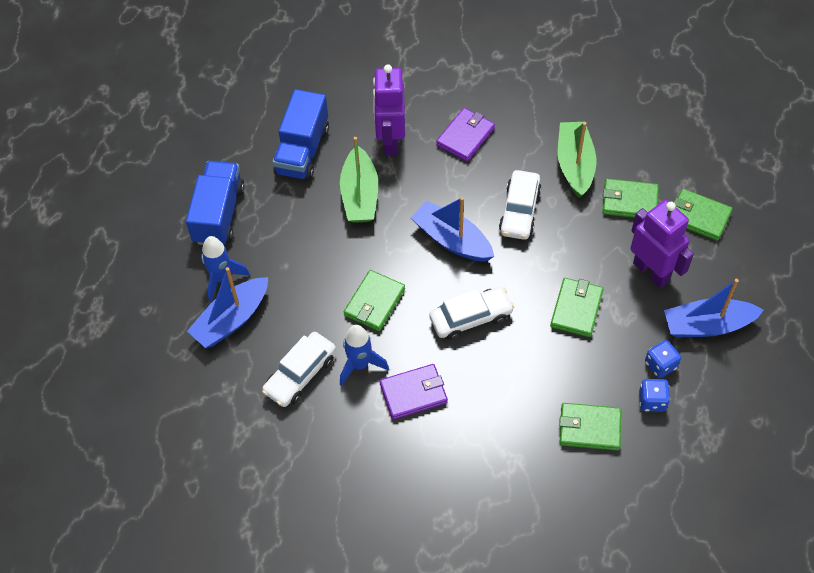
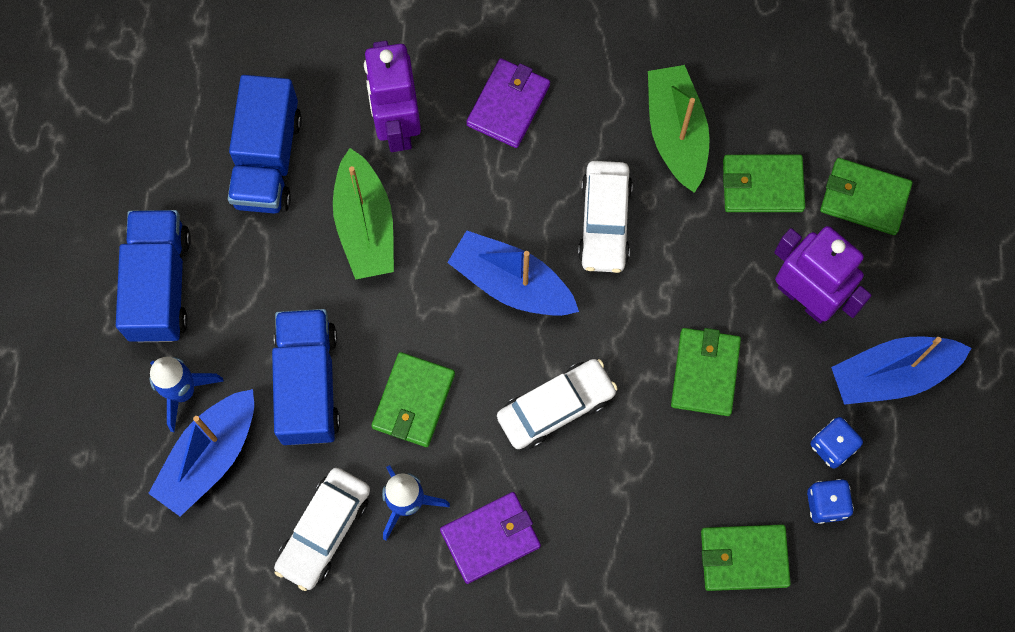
camera: 10 degrees left, 15 degrees up
none -> blue truck [272,309,340,445]

